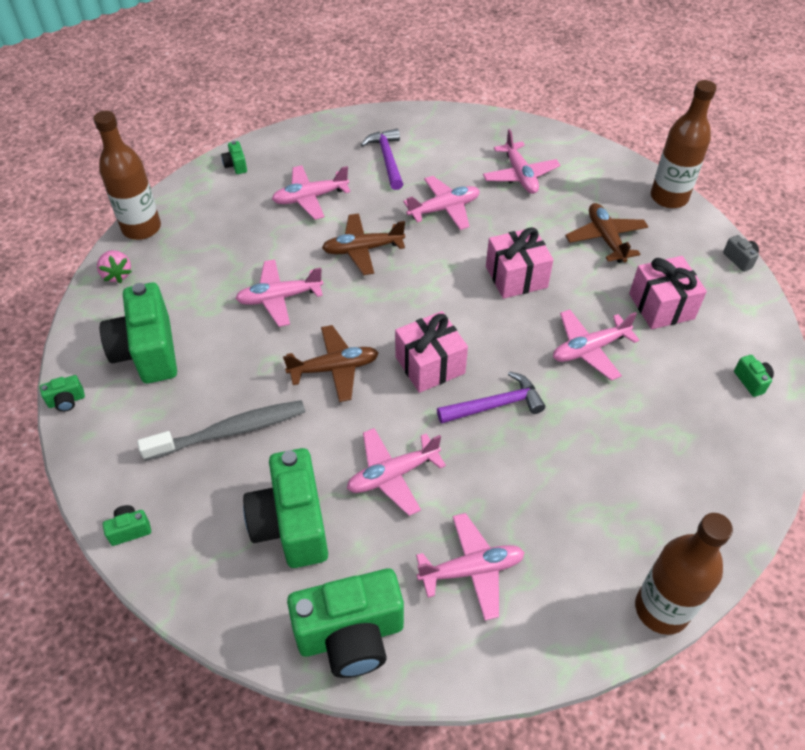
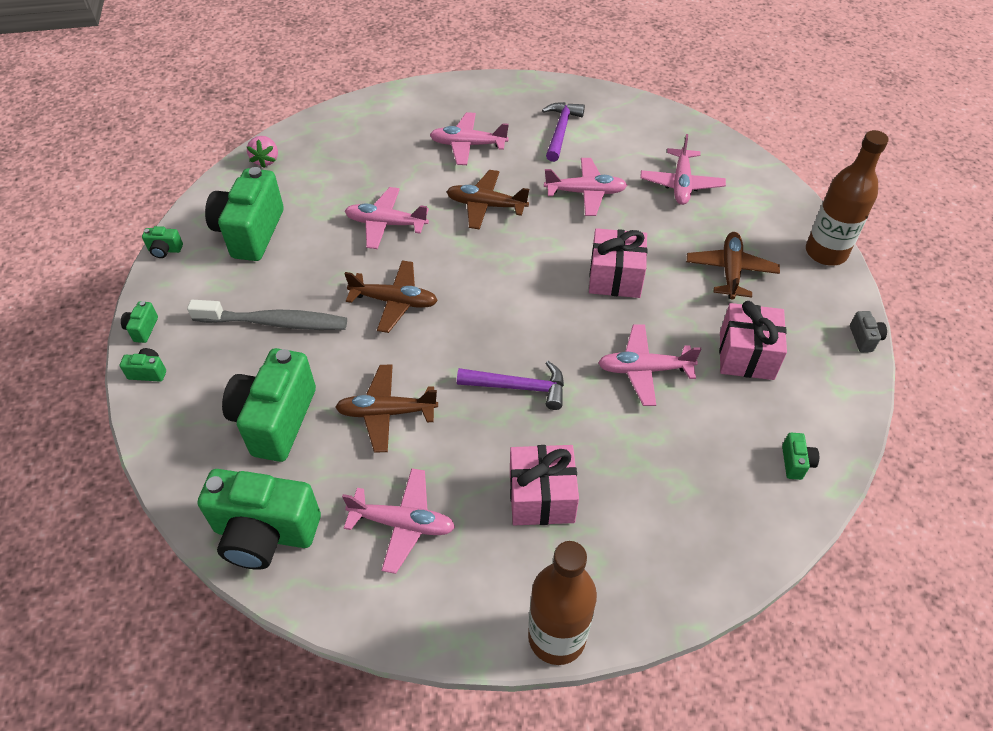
camera: 25 degrees right, 0 degrees up
brown bottle [93,111,161,240] -> none
green camera [221,141,247,174] -> green camera moved to [121,301,158,343]
pink plane [347,428,446,516] -> brown plane [335,365,438,453]
pink gift [395,311,468,393] -> pink gift moved to [510,445,579,525]

